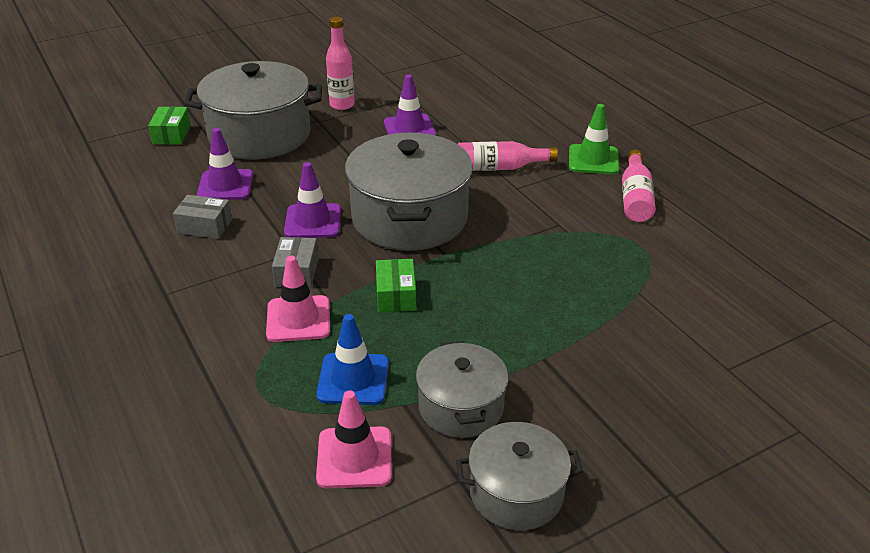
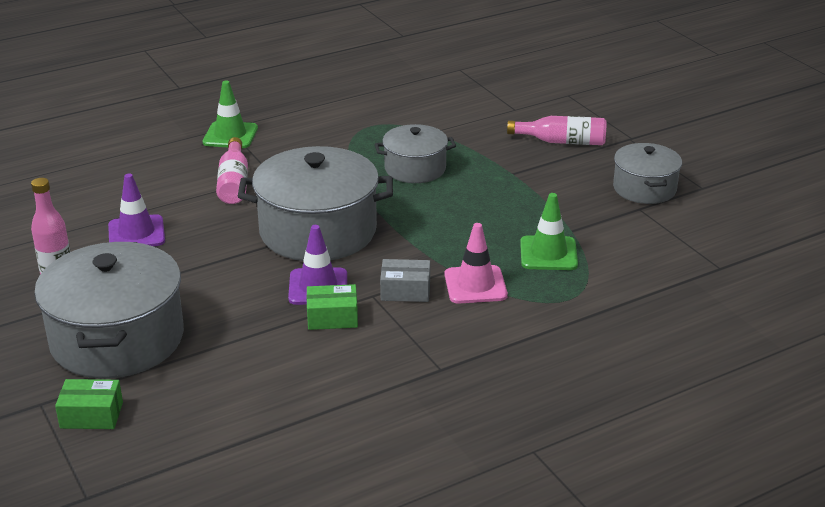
camera: 90 degrees left, 5 degrees down
grey box [173,195,232,239] -> none
purple traffic cone [197,128,253,200] -> none
blue traffic cone [316,314,389,405] -> green traffic cone [520,193,578,270]
pink traffic cone [316,390,392,489] -> none
green box [376,259,416,312] -> green box moved to [307,284,358,330]
grey pot [416,341,508,438] -> grey pot moved to [375,124,456,183]
pink bottle [622,150,656,222] -> pink bottle moved to [507,116,607,145]

